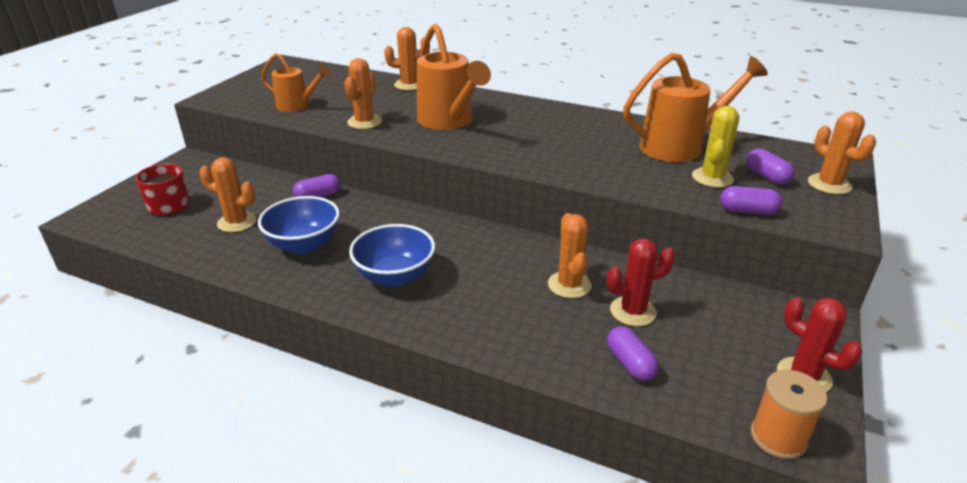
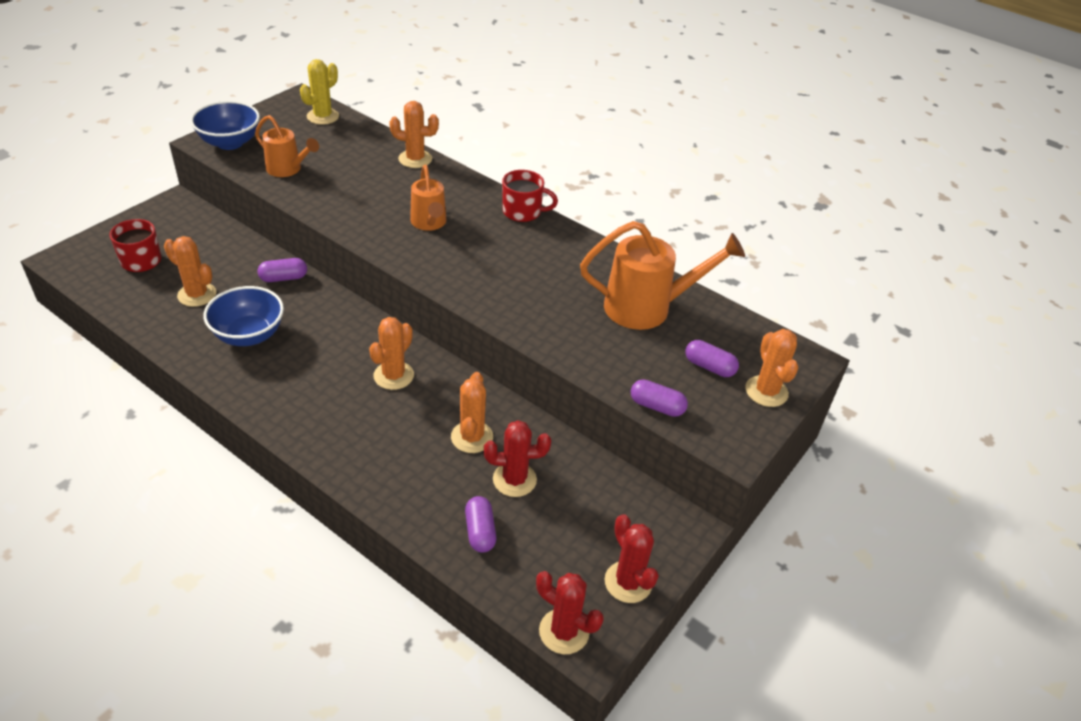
camera: 10 degrees right, 10 degrees up
orange cactus [345,58,382,129] -> orange cactus moved to [369,317,414,390]
blue bowl [349,224,435,287] -> blue bowl moved to [190,101,260,150]
orange watering can [417,24,491,130] -> orange watering can [410,165,447,231], size x0.60
yellow cactus [692,106,739,188] -> yellow cactus moved to [300,59,339,125]
purple capsule [746,148,795,185] -> purple capsule turned 45 degrees counterclockwise [685,340,739,377]
orange spool [751,370,827,459] -> red cactus [536,571,604,654]
none -> red mug [502,170,558,222]

